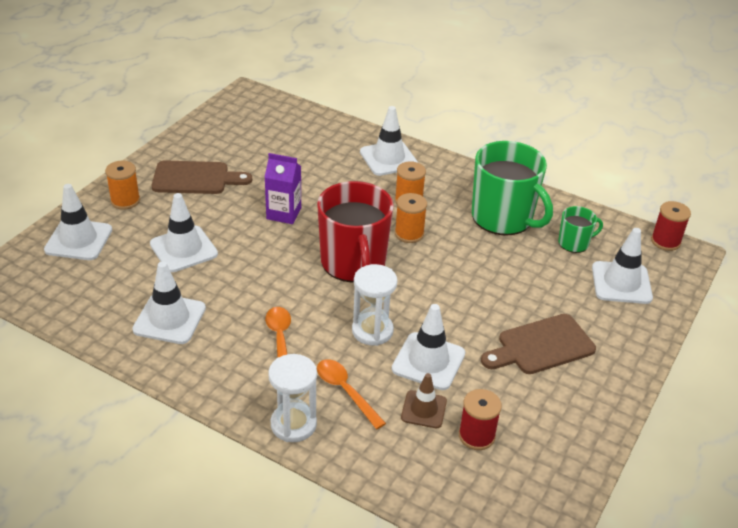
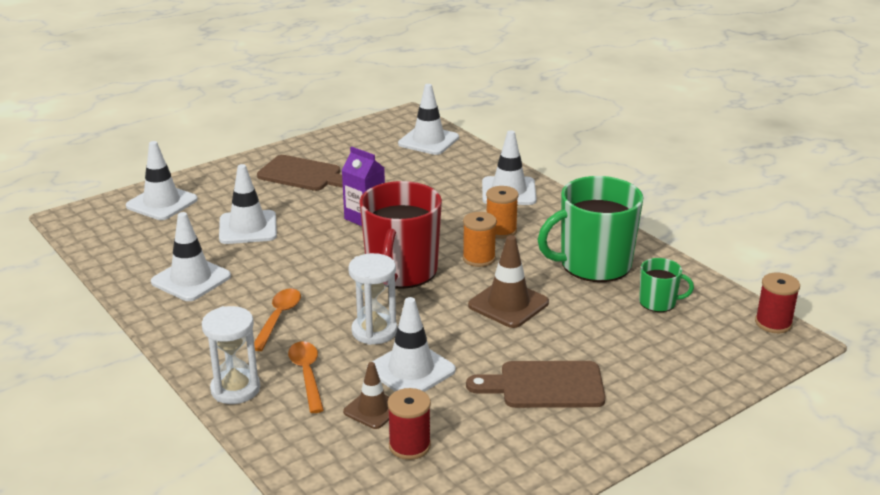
camera: 25 degrees right, 10 degrees down
orange spool [105,161,140,210] -> none
green mug [472,141,553,235] -> green mug turned 90 degrees clockwise [538,176,643,282]
white traffic cone [592,228,653,304] -> white traffic cone moved to [398,84,459,155]
none -> brown traffic cone [468,235,549,328]

